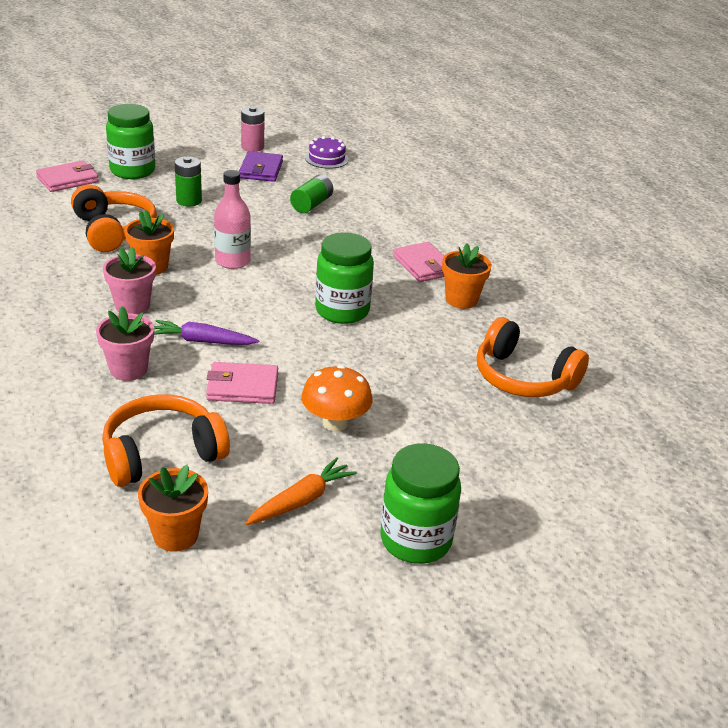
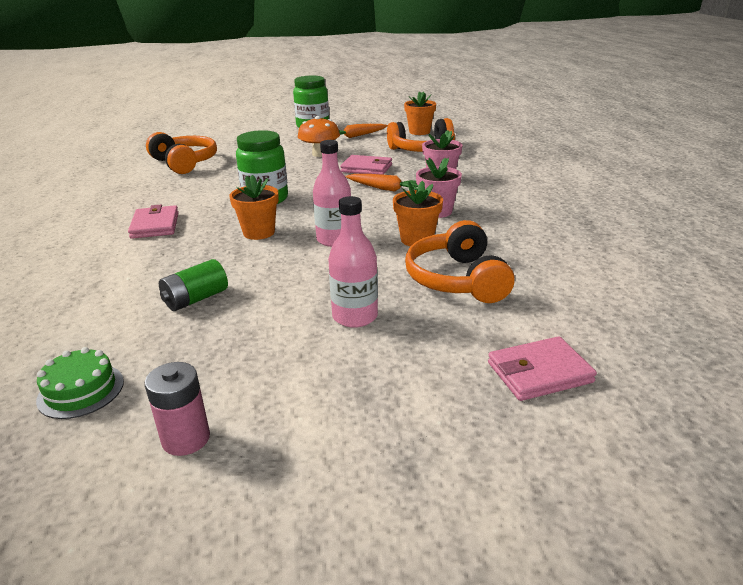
camera: 160 degrees left, 5 degrees down
green jar [106,104,155,179] -> none
purple carrot [154,320,259,345] -> orange carrot [345,174,418,192]
green battery [175,156,202,206] -> pink bottle [328,196,378,328]
purple wallet [239,151,283,182] -> none
purple cake [305,136,349,169] -> green cake [36,347,124,419]
orange flower pot [442,243,492,309] -> orange flower pot moved to [229,175,279,240]

